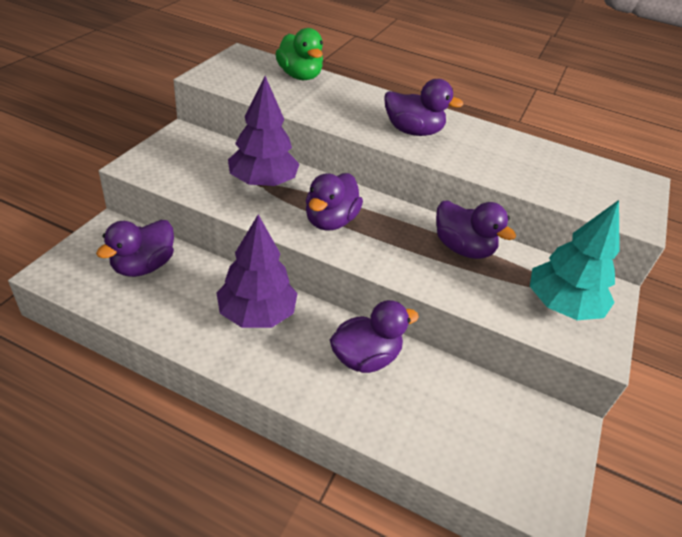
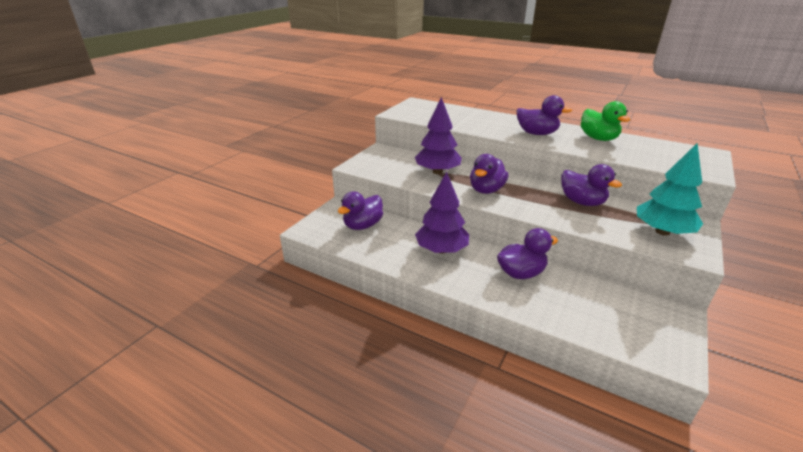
camera: 10 degrees right, 10 degrees down
green duck [275,28,323,80] -> green duck moved to [581,101,630,141]

